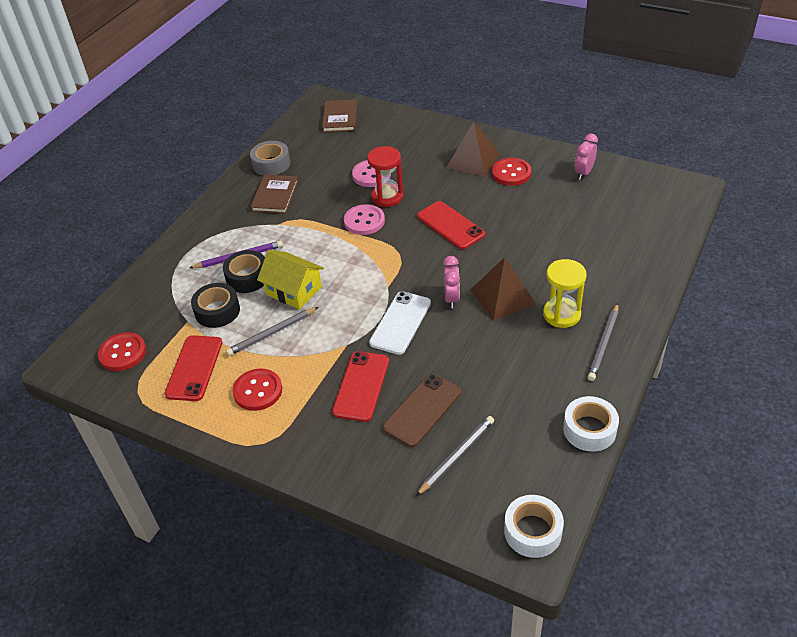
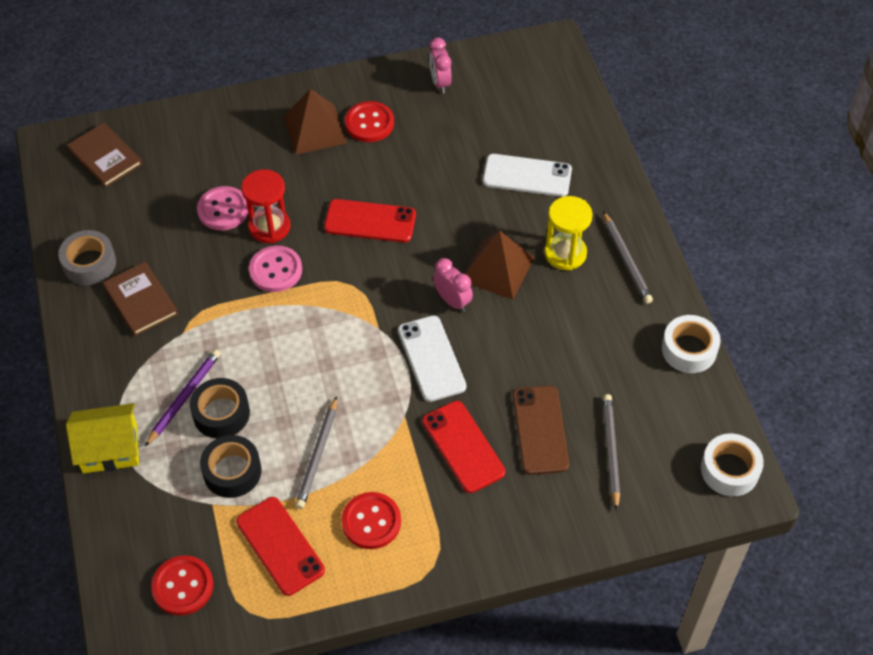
camera: 45 degrees left, 10 degrees up
yellow house [257,250,324,310] -> yellow house moved to [66,403,139,473]
none -> white phone [483,154,572,197]

